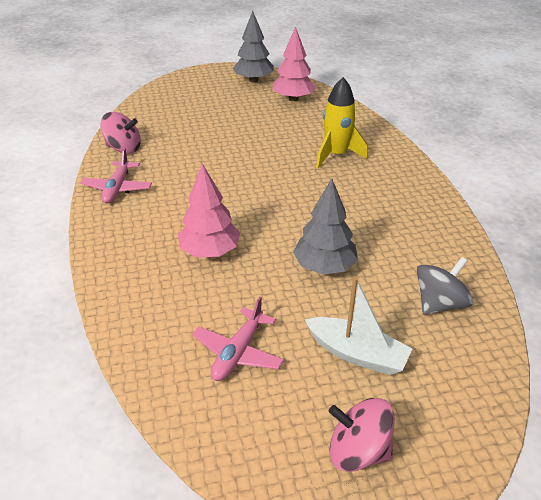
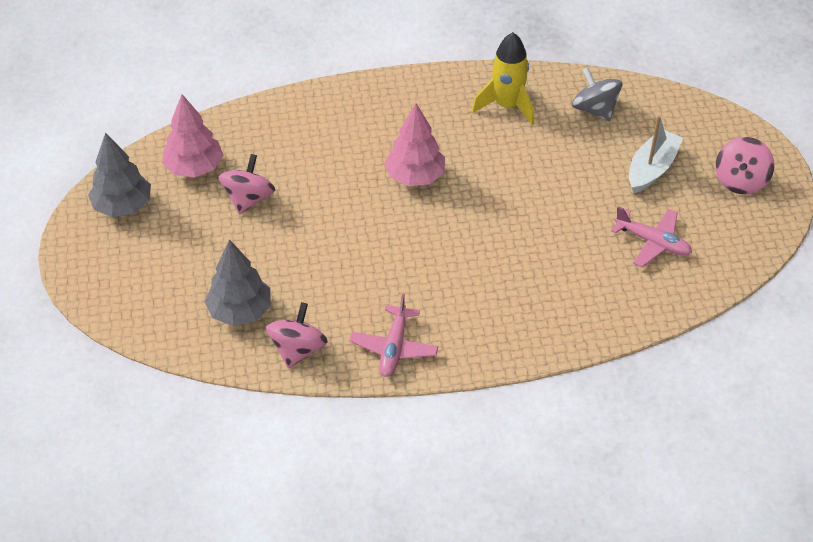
camera: 85 degrees left, 10 degrees up
pink plane [80,148,152,203] -> pink plane turned 90 degrees clockwise [350,294,439,377]
pink tree [178,164,240,257] -> pink tree moved to [384,103,445,186]
grey tree [293,178,358,275] -> grey tree moved to [204,239,271,326]
yellow rocket [316,77,368,168] -> yellow rocket moved to [472,32,534,125]
none -> pink spinning top [219,154,275,215]

